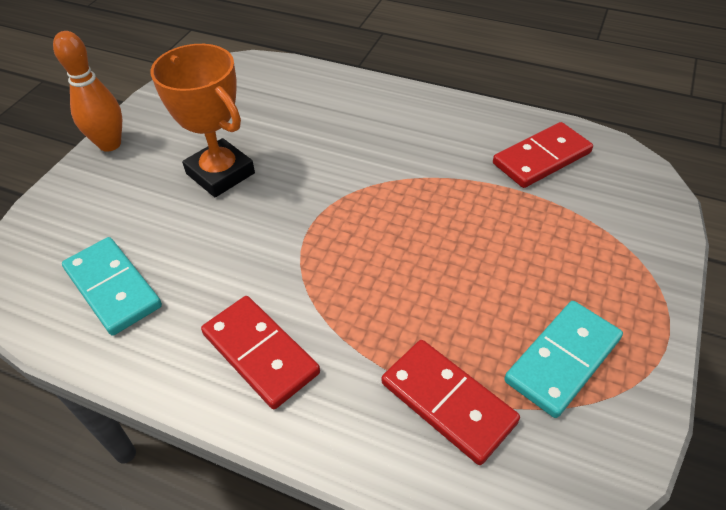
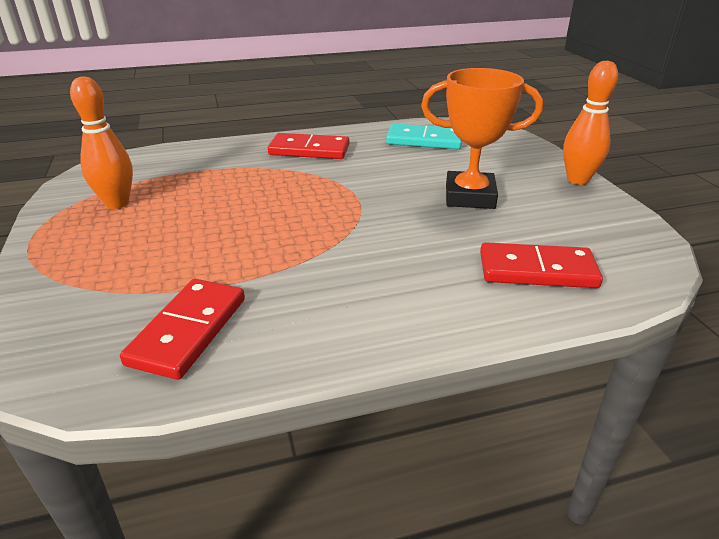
camera: 140 degrees right, 15 degrees down
red domino [382,340,520,465] -> red domino moved to [480,242,603,288]
turquoise domino [504,301,623,418] -> orange bowling pin [70,76,133,209]

